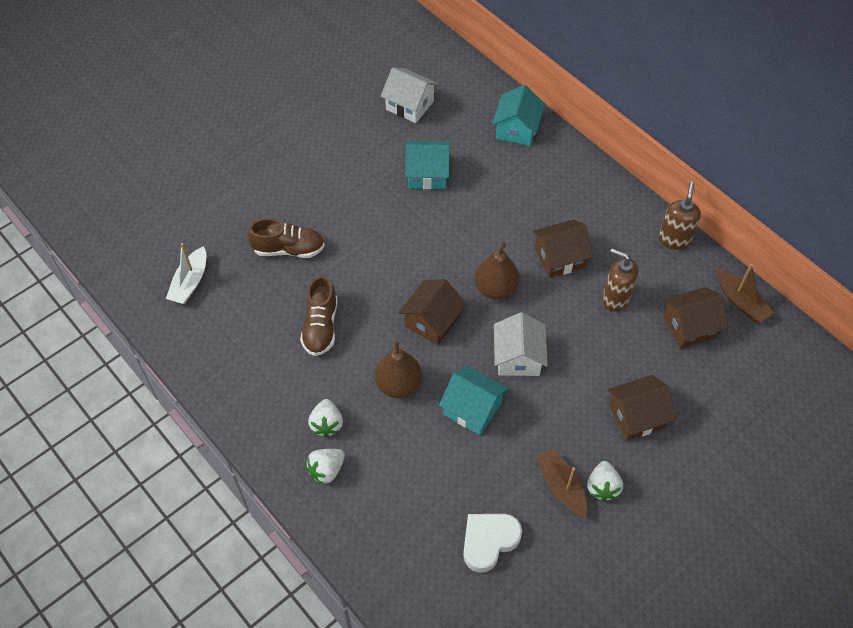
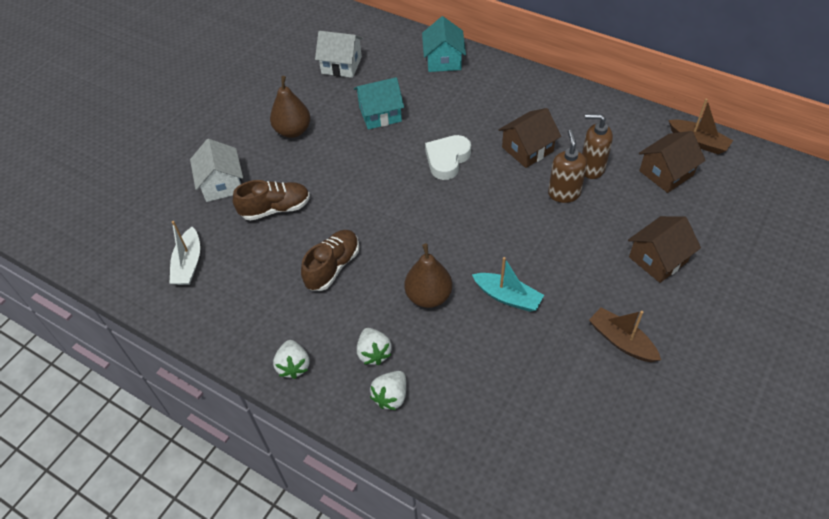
camera: 15 degrees left, 5 degrees down
brown shoe [300,275,338,356] -> brown shoe turned 135 degrees counterclockwise [301,230,359,291]
brown house [398,279,466,345] -> none
turquoise house [439,365,509,435] -> turquoise boat [472,257,544,312]
white heart [463,514,522,573] -> white heart moved to [425,135,471,180]
brown pear [475,242,520,300] -> brown pear moved to [270,76,310,138]
white house [494,312,548,376] -> white house moved to [190,139,243,202]
white strawberry [587,461,623,501] -> white strawberry moved to [273,340,310,379]
brown soap dispenser [659,182,701,250] -> brown soap dispenser moved to [548,130,587,203]

